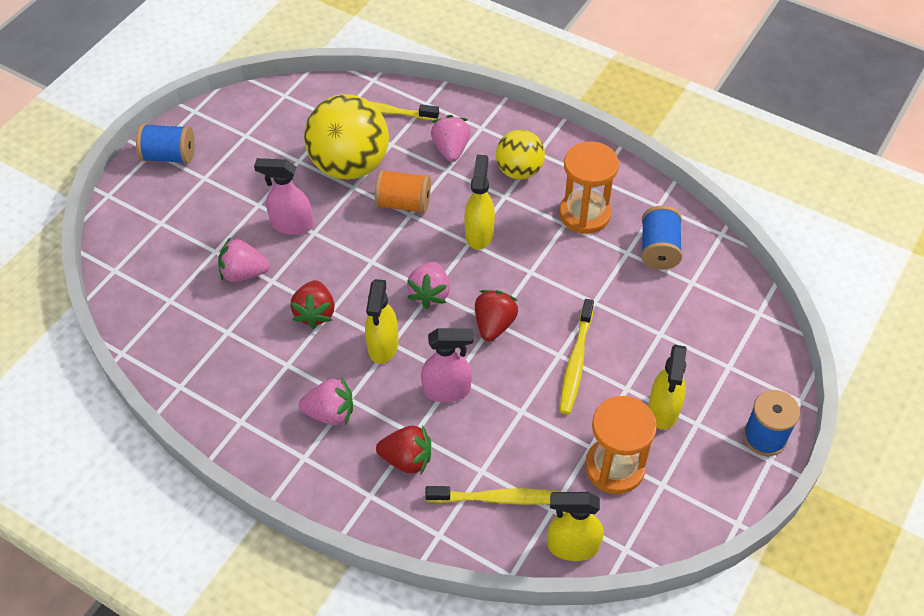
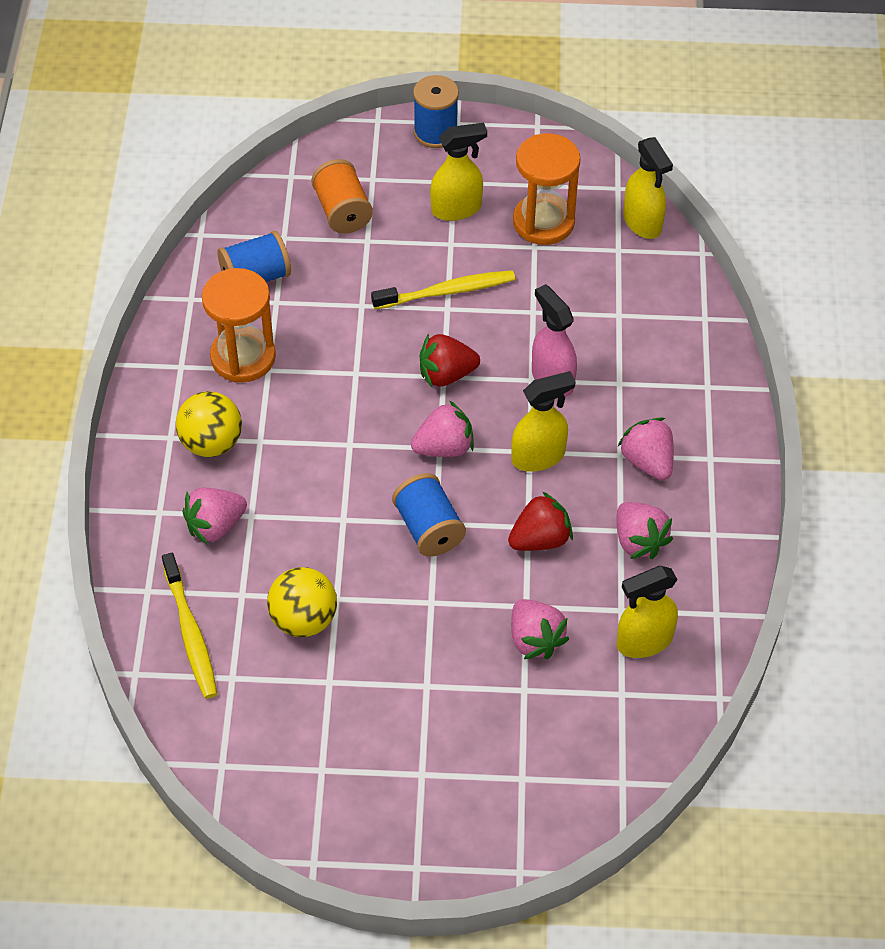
camera: 120 degrees left, 0 degrees up
blue spool [136,124,194,164] -> blue spool moved to [392,473,466,557]
pink spray bottle [254,158,313,235] -> none
yellow ball [304,94,389,179] -> yellow ball [267,567,337,637], size x0.59
orange spool [375,169,431,214] -> orange spool moved to [311,159,373,234]
red strawberry [376,425,431,475] -> none
yellow toothbrush [425,486,560,505] -> none
yellow spray bottle [464,154,495,250] -> yellow spray bottle moved to [617,566,678,658]
none -> pink strawberry [616,502,673,559]

